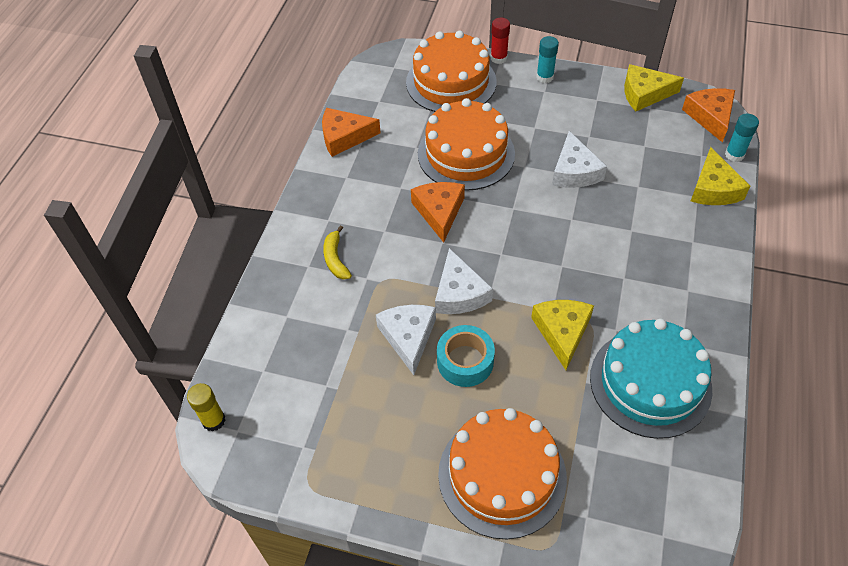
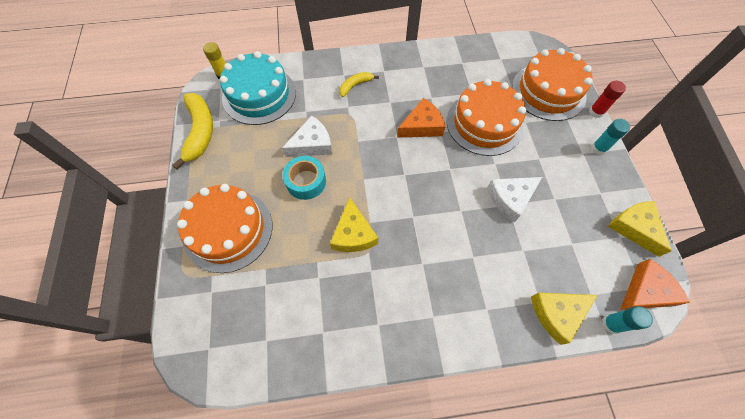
camera: 65 degrees right, 10 degrees up
orange cheese [322,108,381,157] -> none
white cheese [435,248,493,314] -> none
yellow cheese [531,300,594,370] -> yellow cheese turned 105 degrees clockwise [330,197,378,252]
turquoise cake [590,319,712,439] -> turquoise cake moved to [220,51,296,125]
none -> yellow banana [172,93,213,169]

